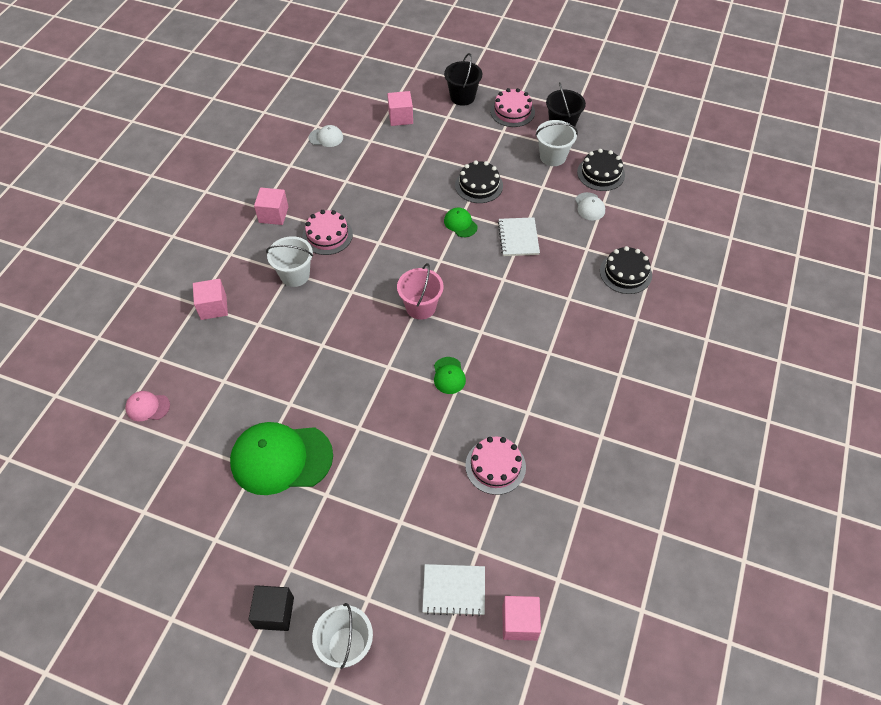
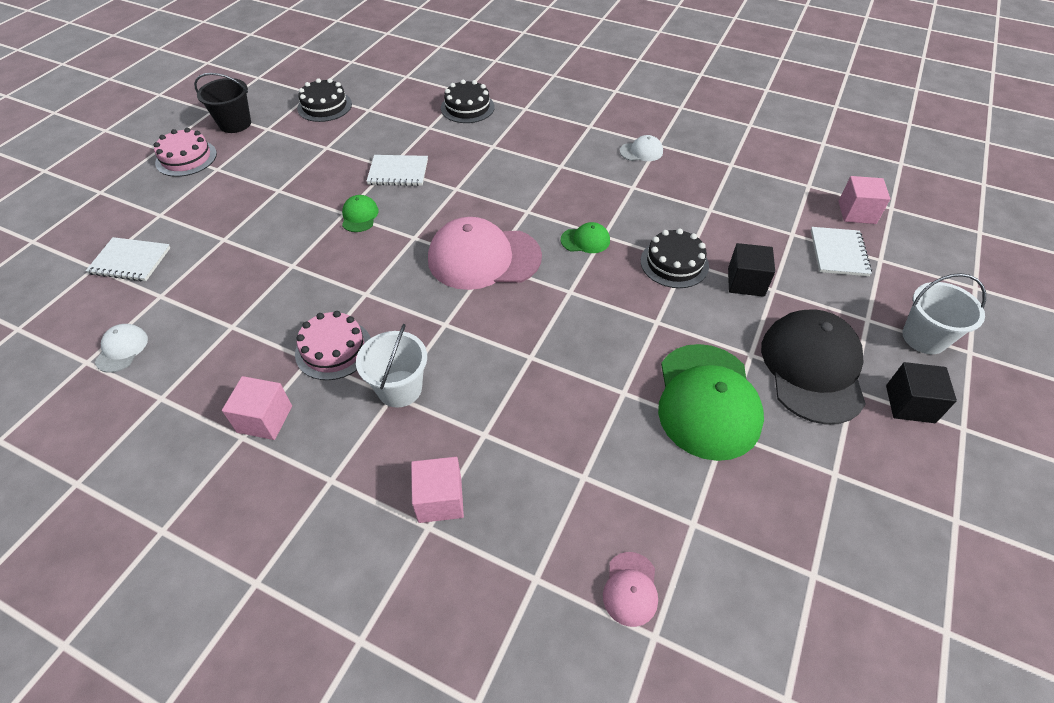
camera: 85 degrees left, 5 degrees down
pink cube [387,91,413,126] -> white notebook [86,237,171,281]
pink bucket [397,263,443,320] -> pink cap [428,217,542,290]
black bucket [444,53,482,106] -> none
green cap [444,207,478,237] -> green cap turned 120 degrees clockwise [342,195,379,232]
black cake [455,160,503,203] -> black cake moved to [641,229,709,288]
pink cake [465,437,526,495] -> none
white bucket [535,120,578,166] -> none
white cap [575,192,605,221] -> white cap moved to [620,135,663,161]
none -> black cube [728,243,775,297]
none -> black cap [761,309,866,425]

